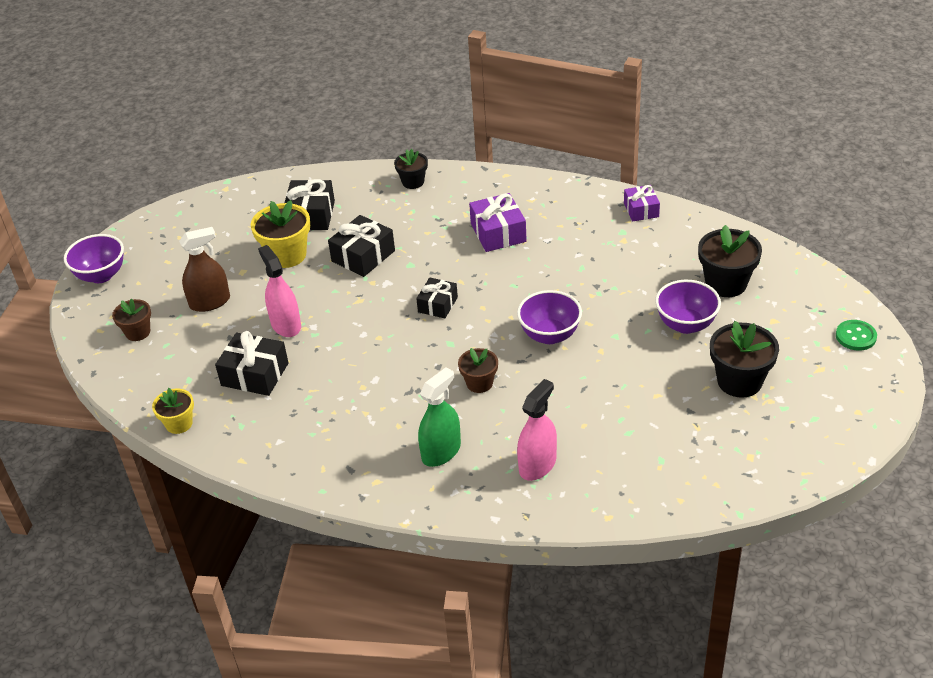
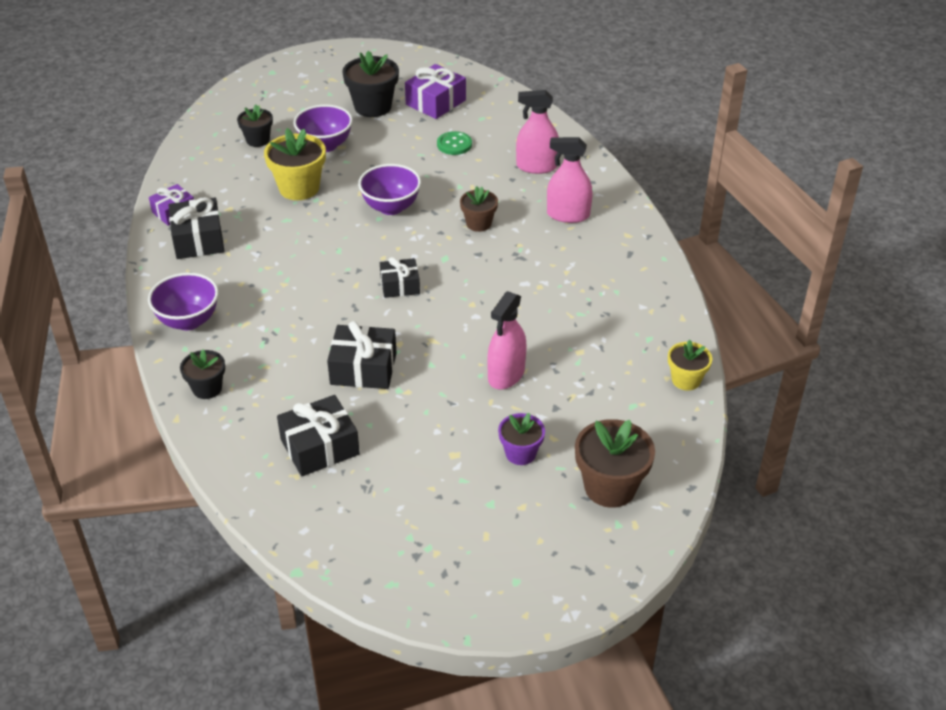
camera: 125 degrees left, 0 degrees up
purple bowl [64,234,124,283] -> purple bowl moved to [148,273,219,330]
brown flower pot [112,298,151,341] -> brown flower pot [575,419,655,508], size x1.64
brown spray bottle [179,227,230,312] -> purple flower pot [498,413,545,465]
black gift [215,331,288,396] -> black gift moved to [169,197,224,259]
yellow flower pot [251,200,310,268] -> yellow flower pot moved to [264,128,326,200]
green spray bottle [418,367,461,467] -> pink spray bottle [547,137,593,223]
purple gift [469,193,527,252] -> purple gift moved to [405,64,466,119]
black flower pot [698,225,762,297] -> black flower pot [237,104,273,147], size x0.61
green button [836,320,877,351] -> green button moved to [437,131,472,155]

